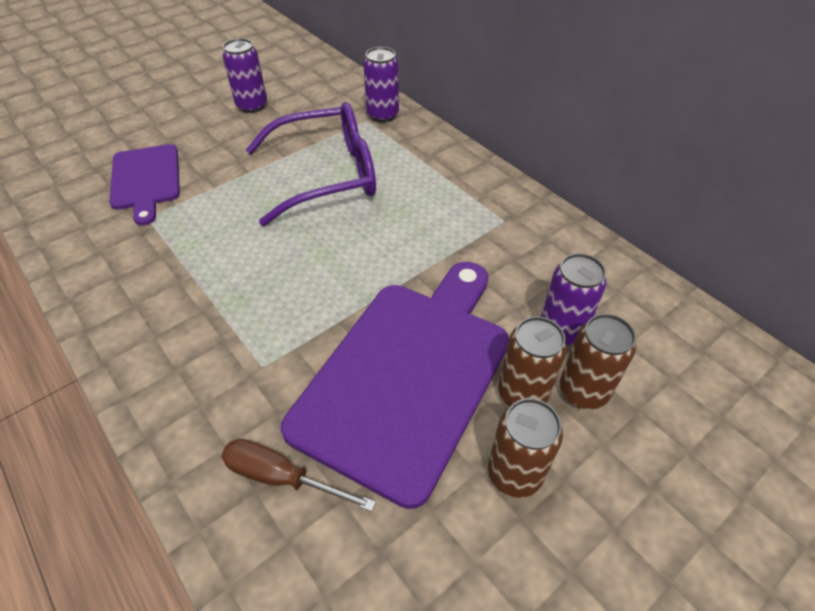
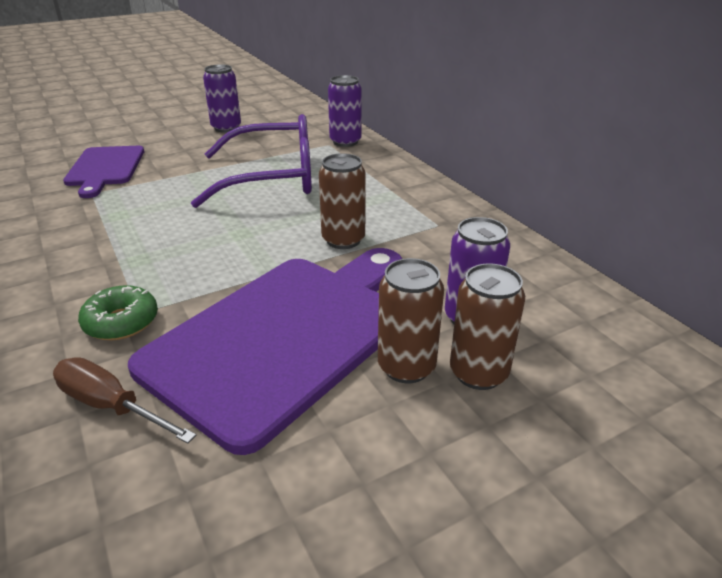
camera: 10 degrees right, 15 degrees down
brown can [488,398,563,498] -> brown can moved to [319,153,366,249]
none -> green donut [78,285,158,340]

